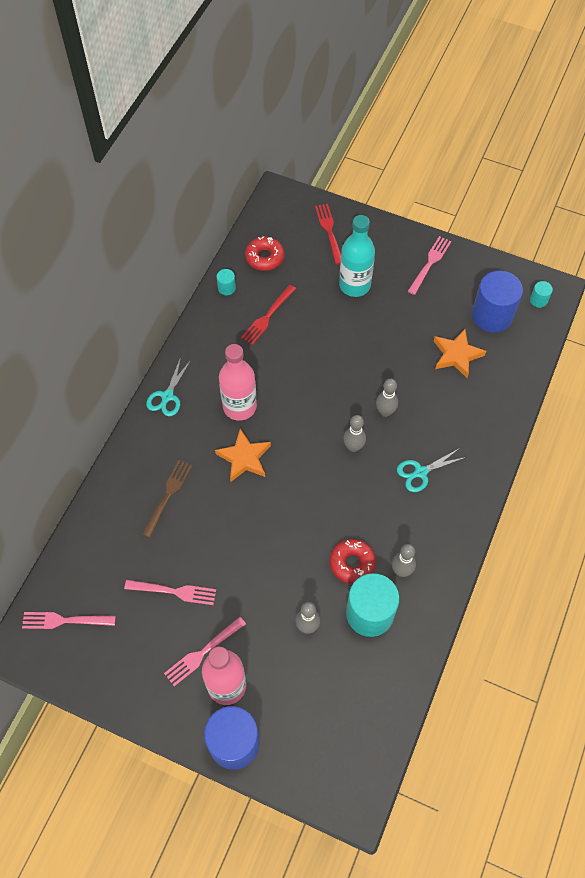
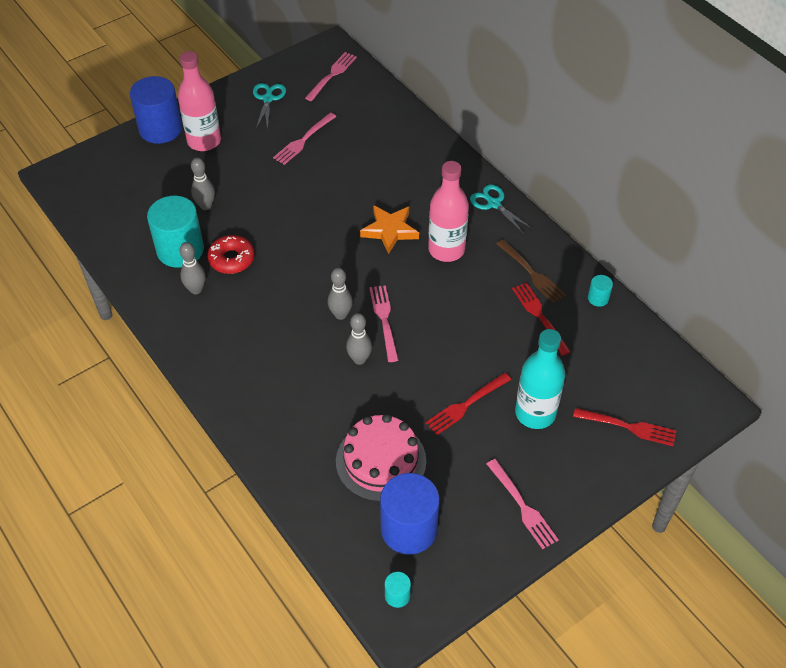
camera: 120 degrees right, 10 degrees down
brown fork [142,460,193,538] -> brown fork moved to [496,239,566,304]
pink fork [164,617,246,686] -> pink fork moved to [369,285,398,362]
red donut [245,236,284,271] -> none
turquoise scissors [397,448,466,492] -> turquoise scissors moved to [253,83,286,130]
orange star [434,329,486,378] -> pink cake [336,414,426,502]
none -> red fork [425,373,511,435]

